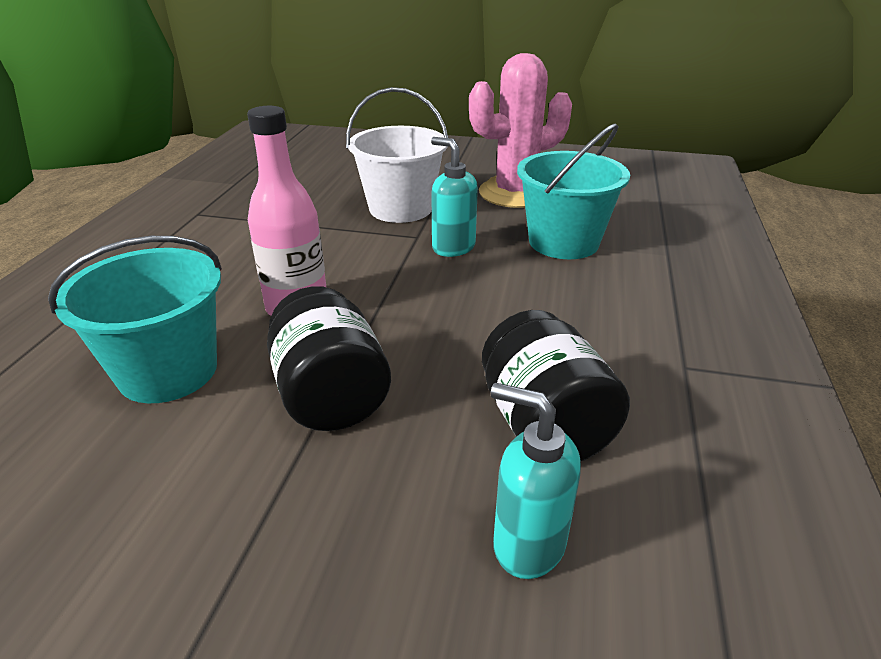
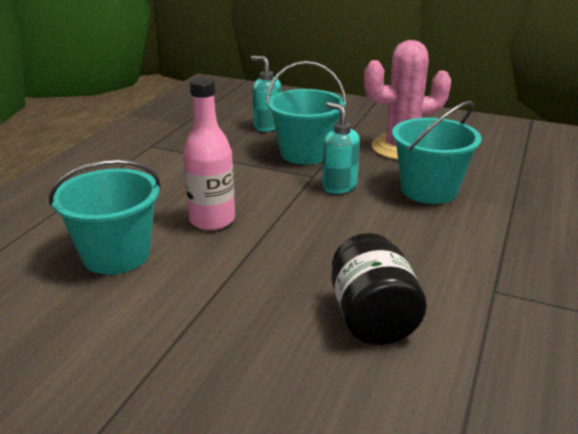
camera: 10 degrees right, 5 degrees down
black jar [267,286,391,431] -> none
white bucket [346,87,448,223] -> turquoise bucket [266,61,347,165]
turquoise soap dispenser [491,383,581,579] -> turquoise soap dispenser moved to [251,56,281,132]

